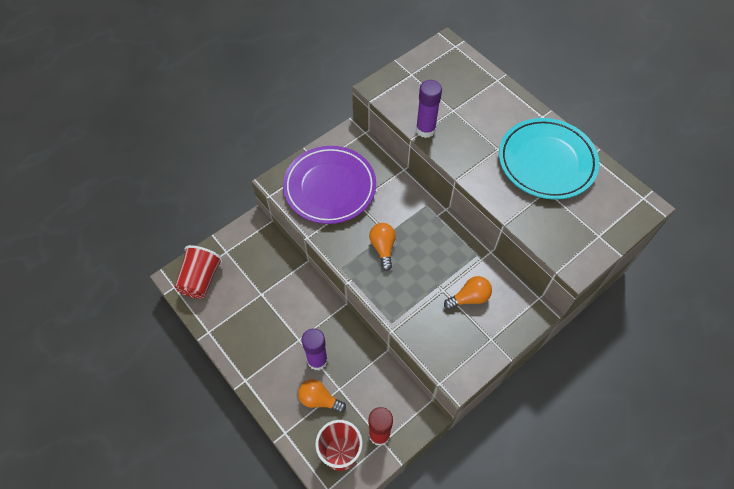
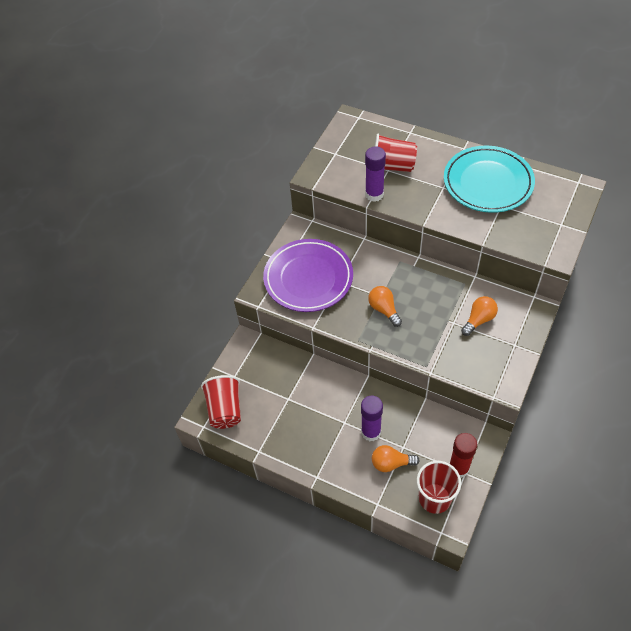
camera: 20 degrees left, 5 degrees down
none -> red cup [375,134,417,172]

